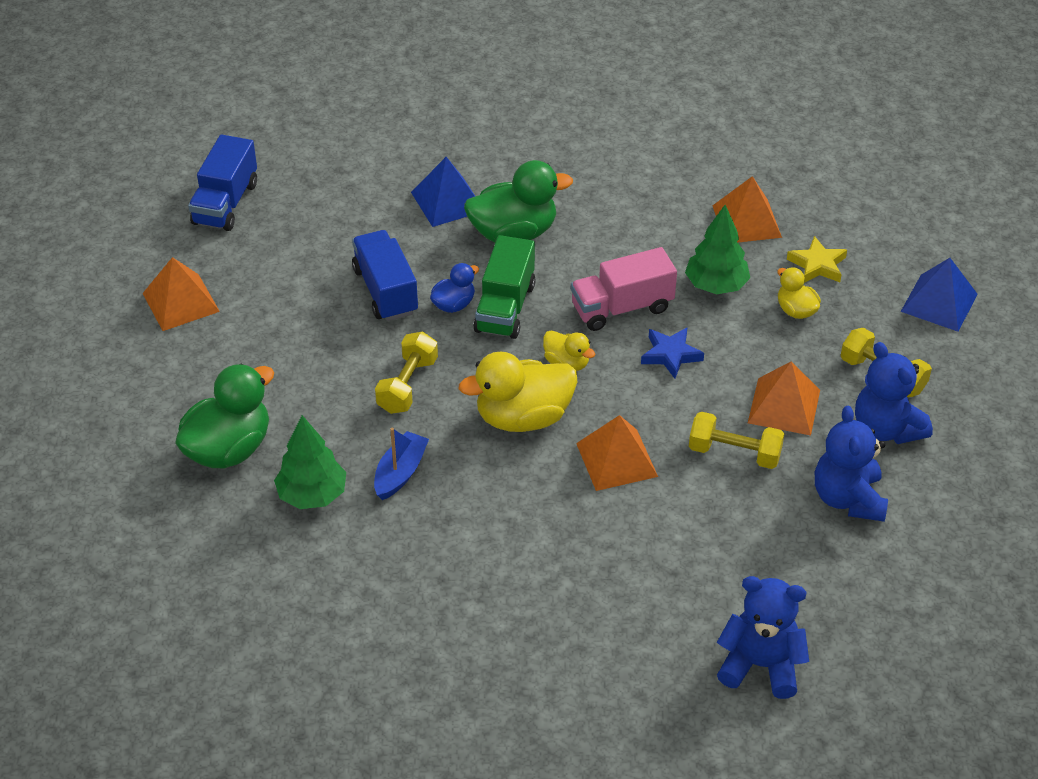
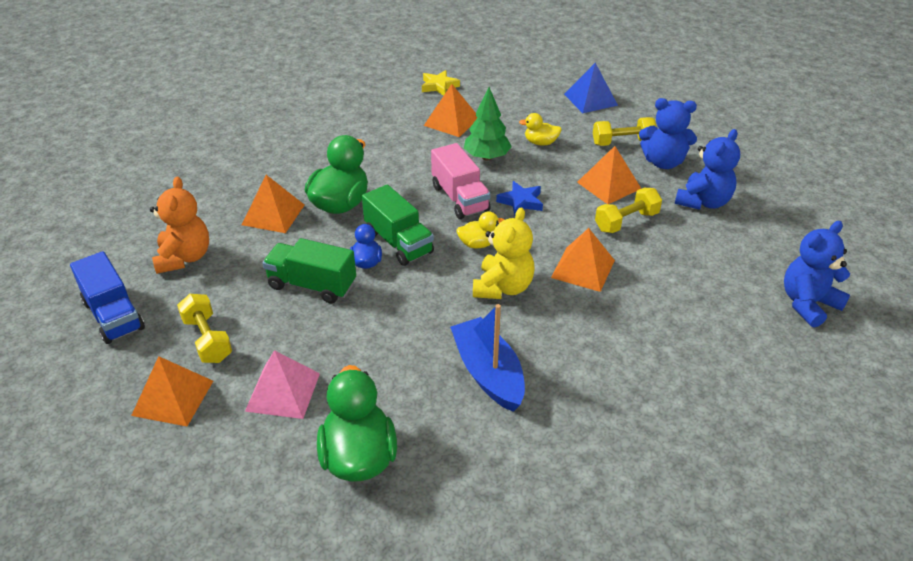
camera: 50 degrees left, 5 degrees down
green tree [274,415,346,509] -> none
blue truck [352,230,418,321] -> green truck [263,238,356,304]
blue boat [374,428,429,500] -> blue boat [450,304,525,412], size x1.55
yellow dumbbell [375,331,438,414] -> yellow dumbbell moved to [177,294,232,363]
blue pyramid [411,157,475,227] -> orange pyramid [242,175,305,233]
yellow duck [459,352,577,432] -> yellow teddy bear [473,208,535,299]
pink truck [571,247,677,331] -> pink truck turned 45 degrees counterclockwise [431,143,490,219]
yellow star [787,236,847,283] -> yellow star moved to [422,70,460,96]
blue teddy bear [815,406,888,522] -> blue teddy bear turned 90 degrees counterclockwise [675,129,740,210]
none -> orange teddy bear [150,176,209,274]
none -> pink pyramid [245,350,320,419]

